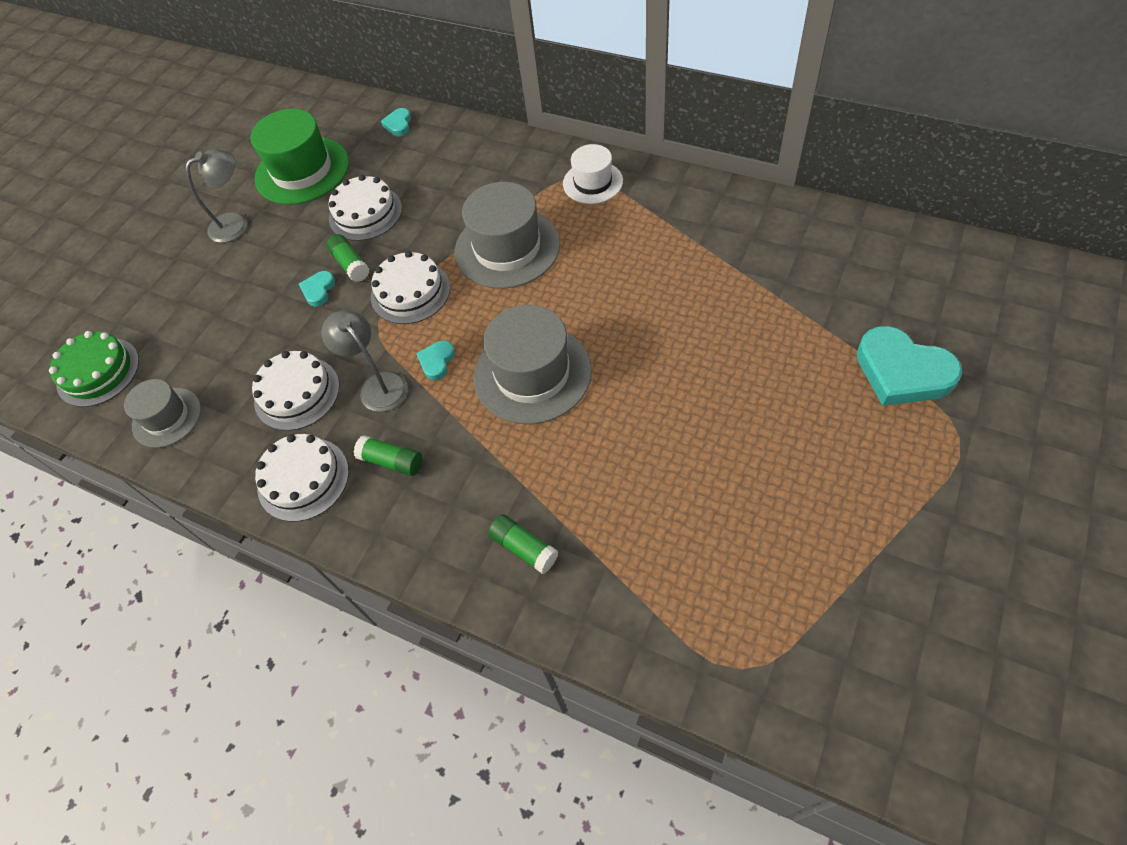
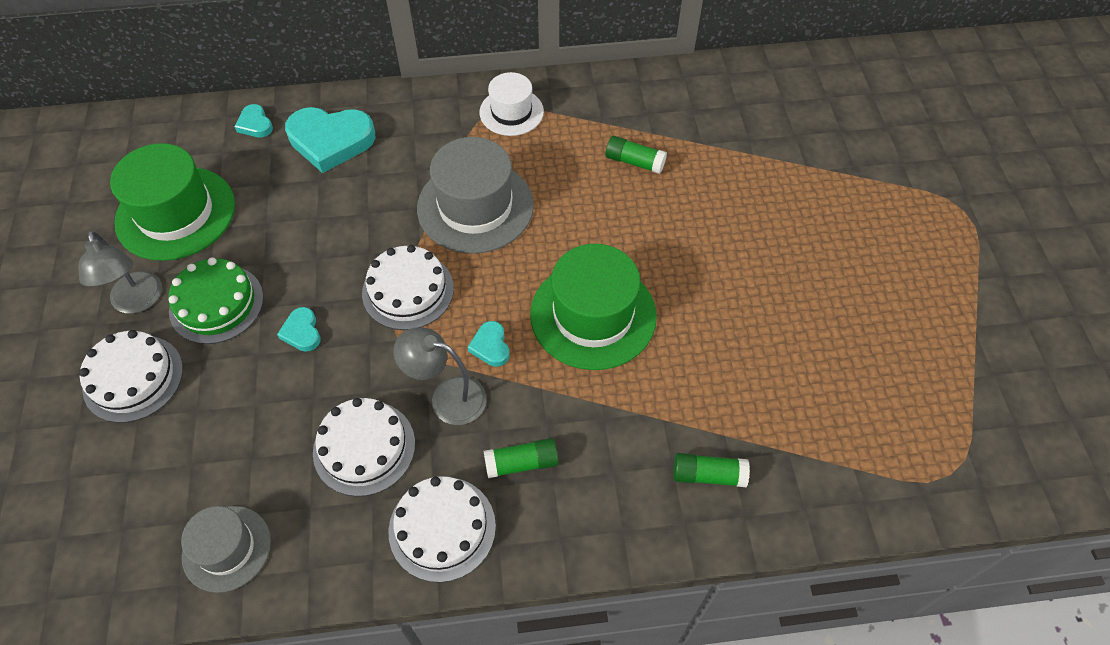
camera: 40 degrees left, 0 degrees up
green cake [49,331,139,407] -> green cake moved to [168,257,263,344]
grey lamp [186,149,248,243] -> grey lamp turned 135 degrees clockwise [78,231,162,314]
green glue stick [326,234,369,282] -> green glue stick moved to [605,136,667,174]
white cake [329,175,402,241] -> white cake moved to [79,330,183,423]
grey hat [473,305,592,424] -> green hat [530,244,657,370]
turquoise heart [857,326,962,406] -> turquoise heart moved to [285,107,375,173]

